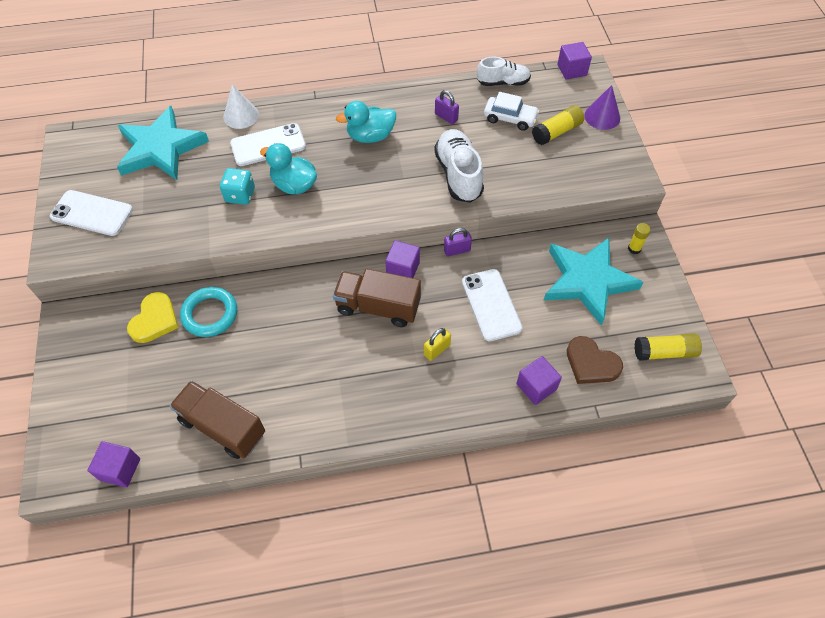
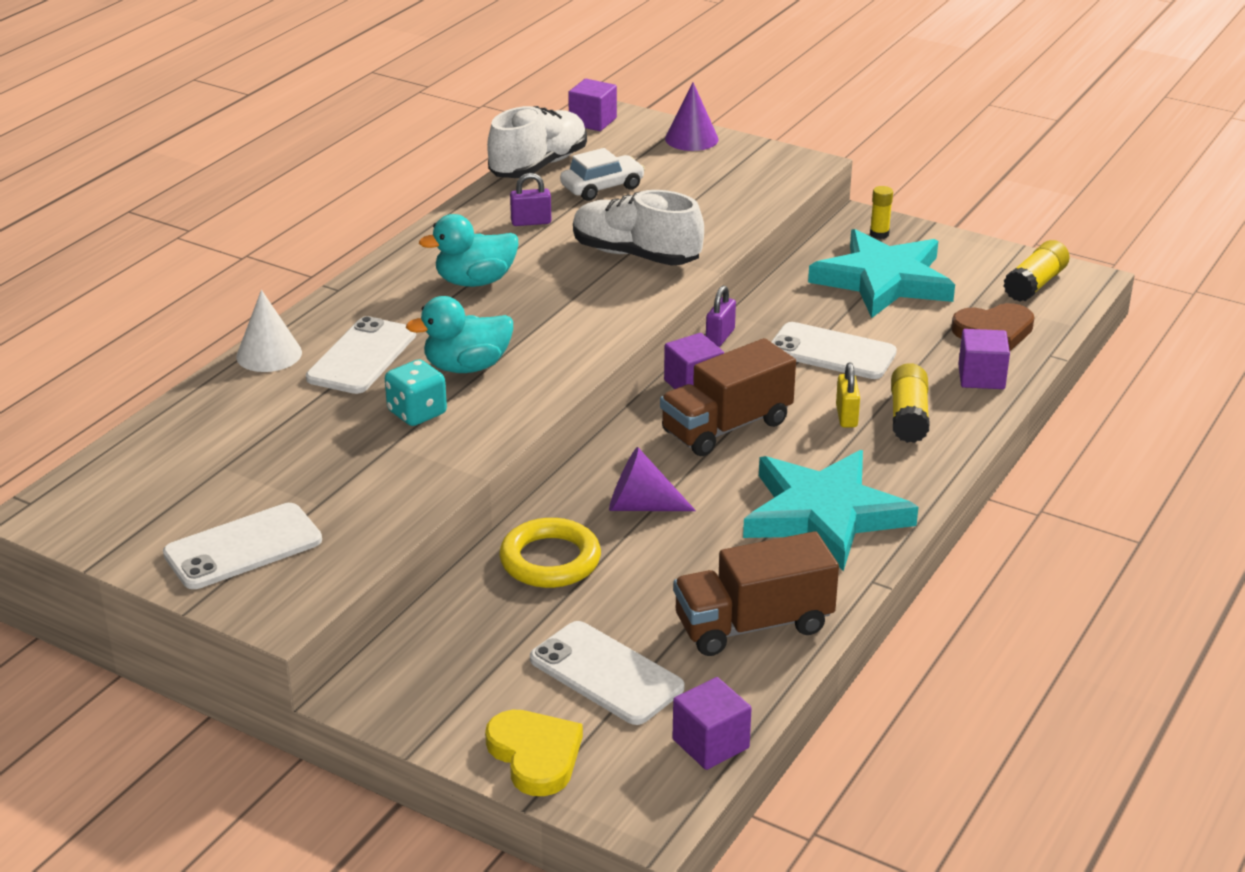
camera: 50 degrees left, 25 degrees down
turquoise star [117,106,209,180] -> turquoise star moved to [743,450,918,571]
yellow heart [127,292,179,343] -> yellow heart moved to [485,710,583,796]
turquoise ring [180,287,237,337] -> yellow ring [499,518,601,588]
turquoise duck [336,101,396,143] -> turquoise duck turned 45 degrees clockwise [419,214,518,287]
white shoe [477,57,531,86] -> white shoe [487,106,587,178], size x1.52
yellow glue stick [532,105,584,145] -> yellow glue stick moved to [891,363,930,443]
none -> white phone [530,621,684,725]
none -> purple cone [609,447,696,511]

